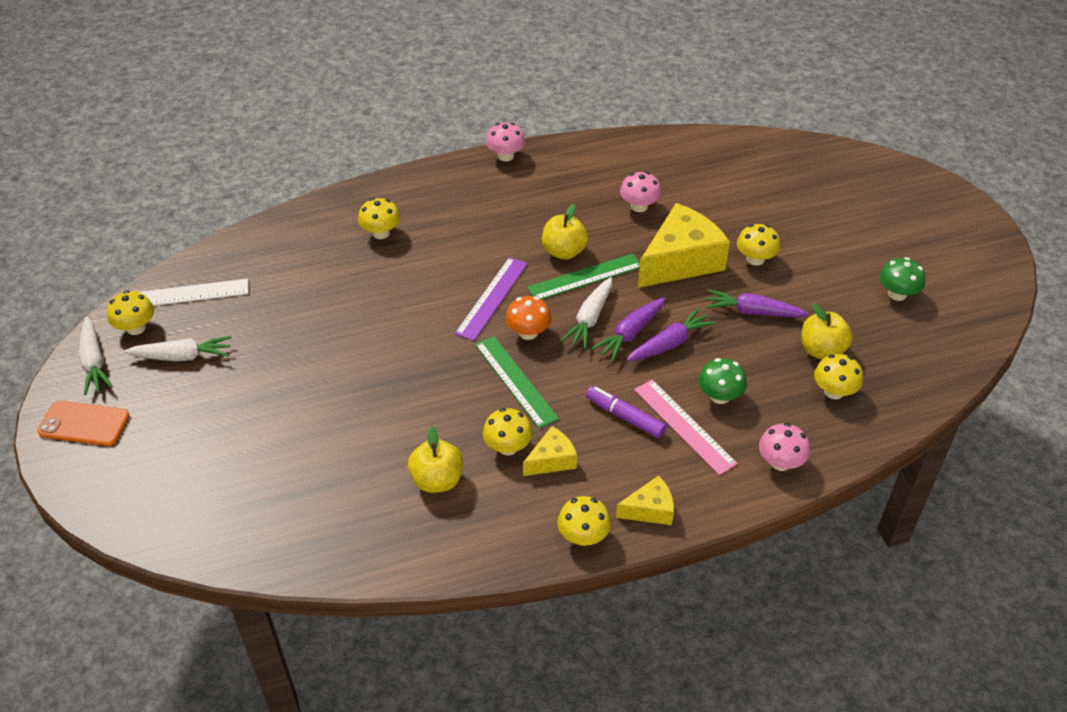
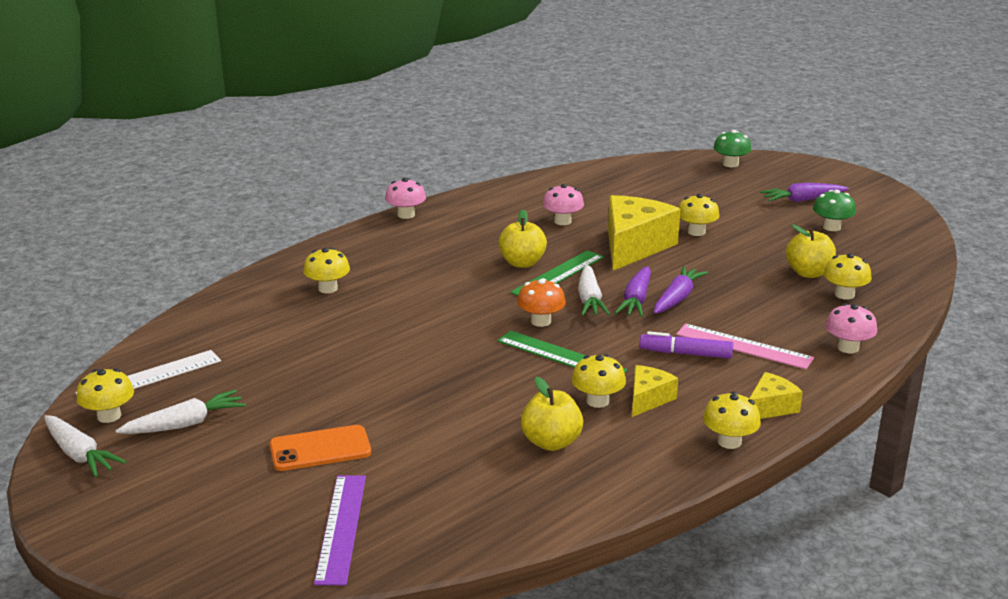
camera: 25 degrees left, 20 degrees down
orange phone [37,401,130,446] -> orange phone moved to [270,425,371,471]
purple ruler [455,257,528,341] -> purple ruler moved to [314,475,366,585]
green mushroom [698,358,747,404] -> green mushroom moved to [713,130,751,167]
purple carrot [705,289,809,318] -> purple carrot moved to [760,183,849,202]

